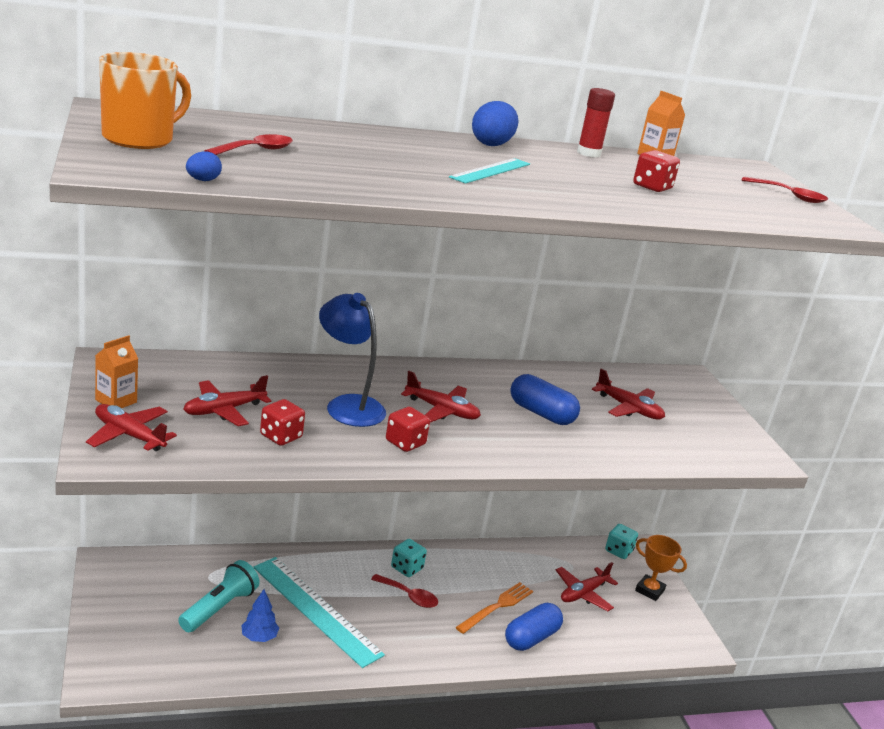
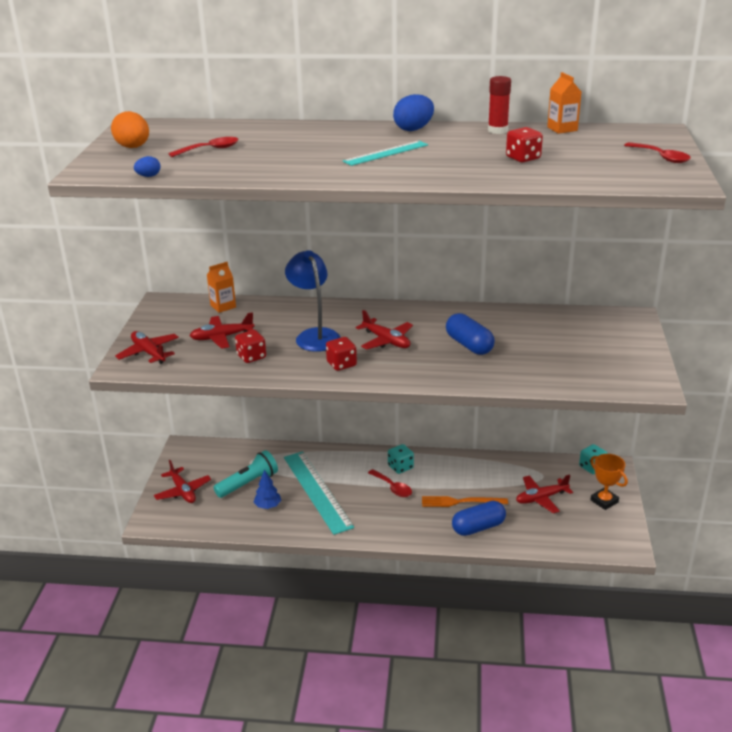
camera: 25 degrees right, 5 degrees up
orange carton [95,335,138,408] -> orange carton moved to [207,262,236,313]
orange mug [99,52,191,149] -> orange egg [111,111,149,148]
orange fork [456,582,533,634] -> orange fork turned 150 degrees counterclockwise [422,496,508,507]
red plane [592,368,665,420] -> red plane moved to [154,460,211,503]

